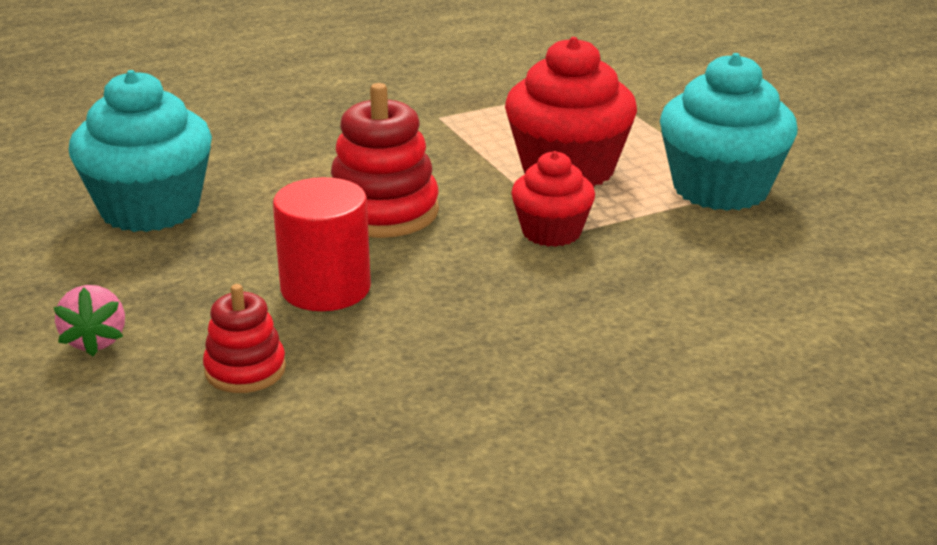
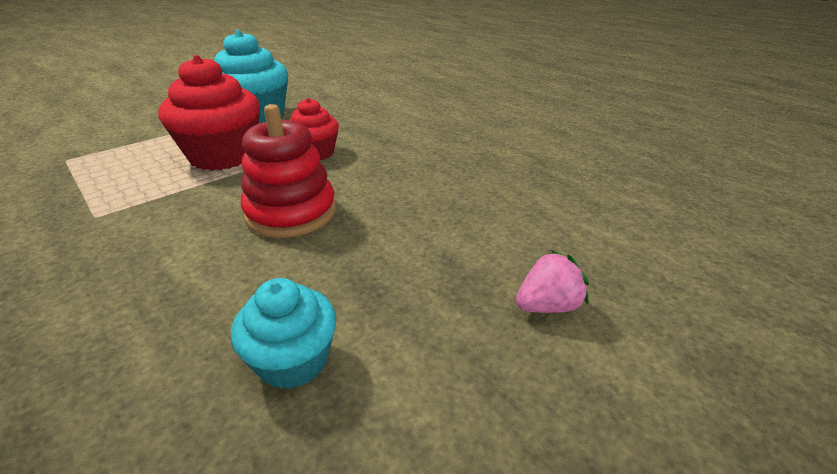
camera: 105 degrees left, 5 degrees up
turquoise cupcake [69,70,212,232] -> turquoise cupcake [231,278,336,389], size x0.59
red stacking toy [203,284,286,393] -> none
red cylinder [273,177,371,311] -> none

